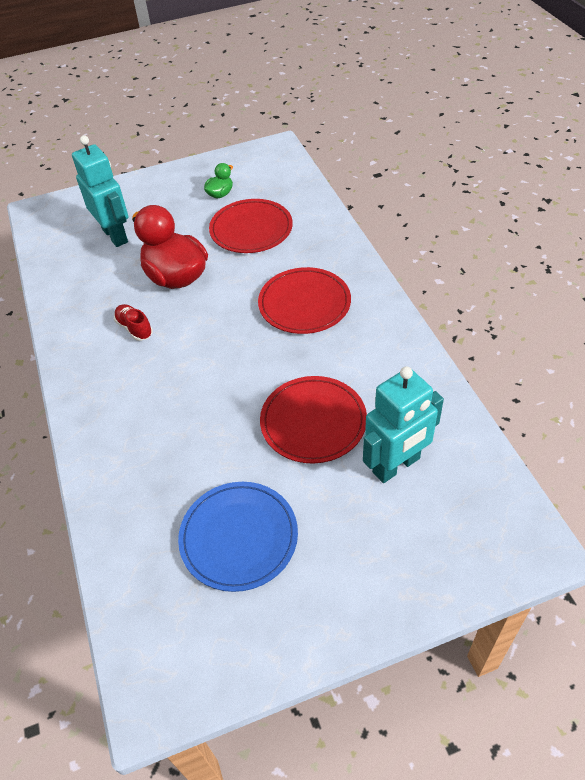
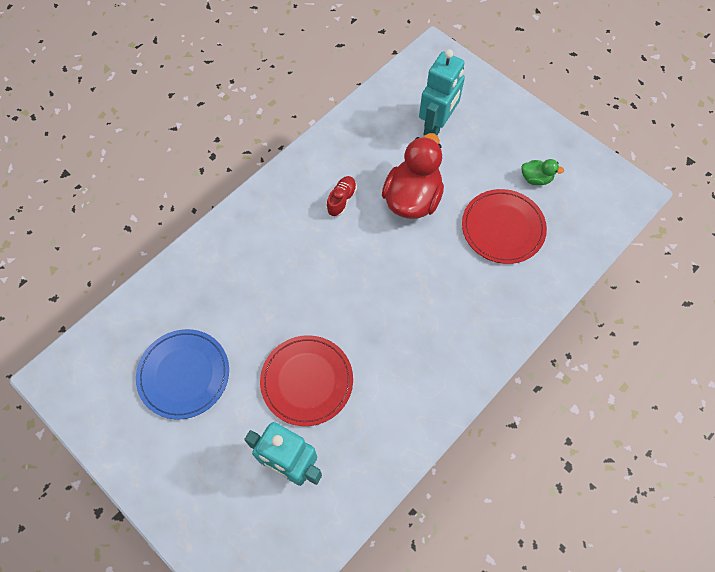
camera: 60 degrees right, 15 degrees up
red plate [258,267,351,334] -> none

